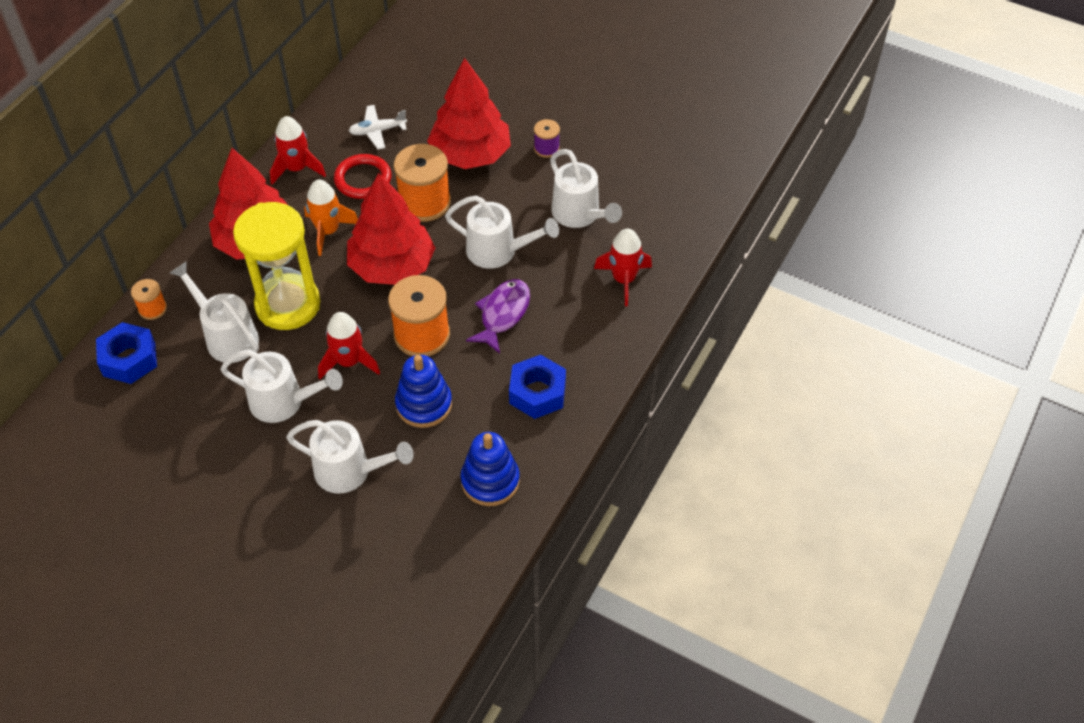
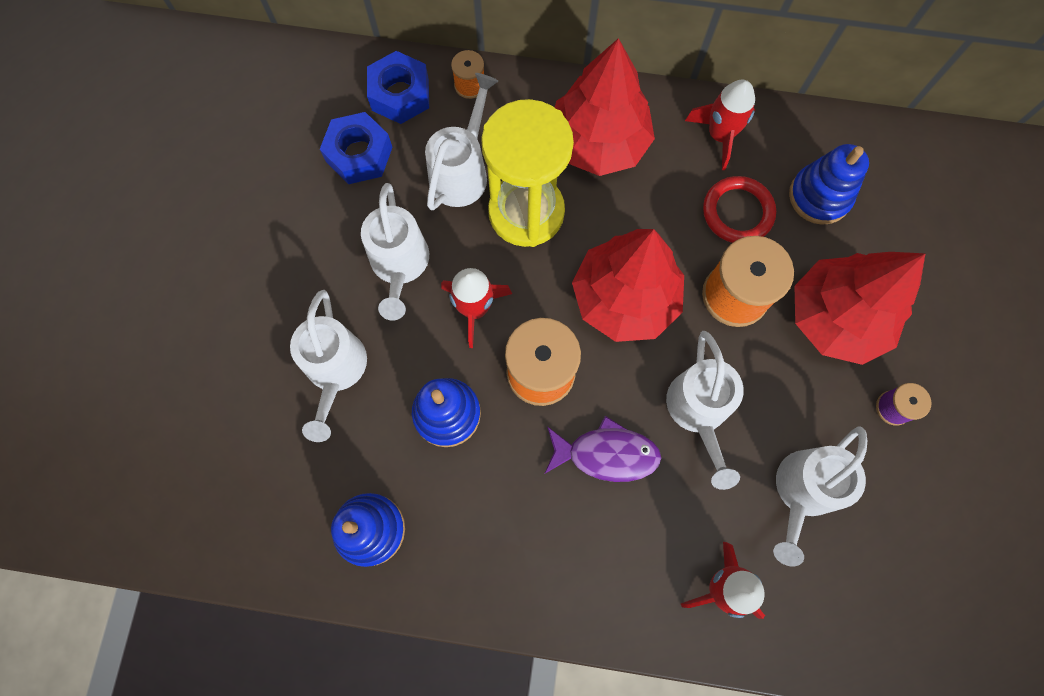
camera: 70 degrees right, 20 degrees up
orange rocket [304,179,358,256] -> none
white plane [349,105,407,149] -> blue stacking toy [789,144,869,225]
blue nut [509,355,566,419] -> blue nut moved to [320,112,393,184]

